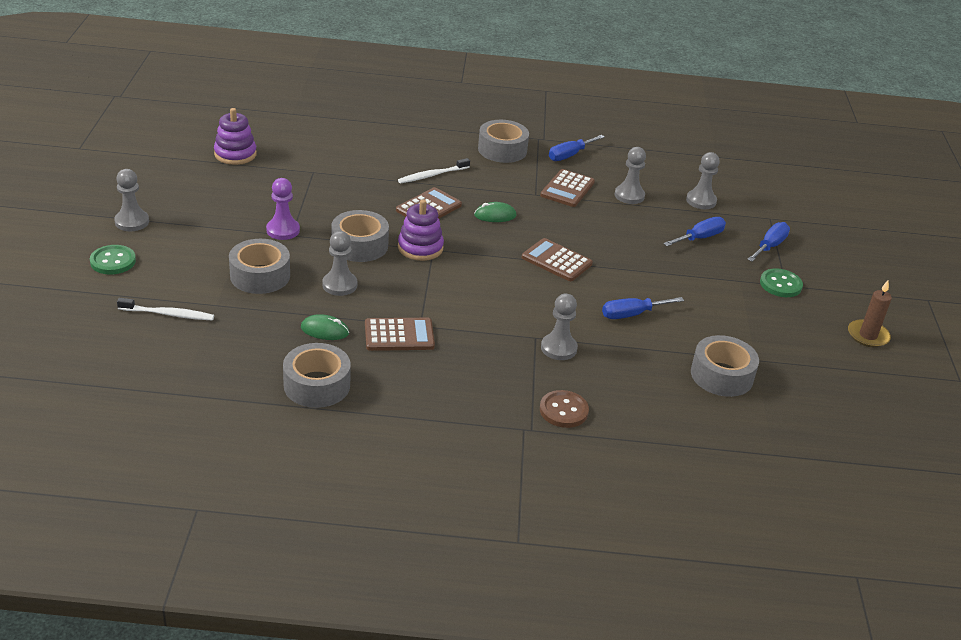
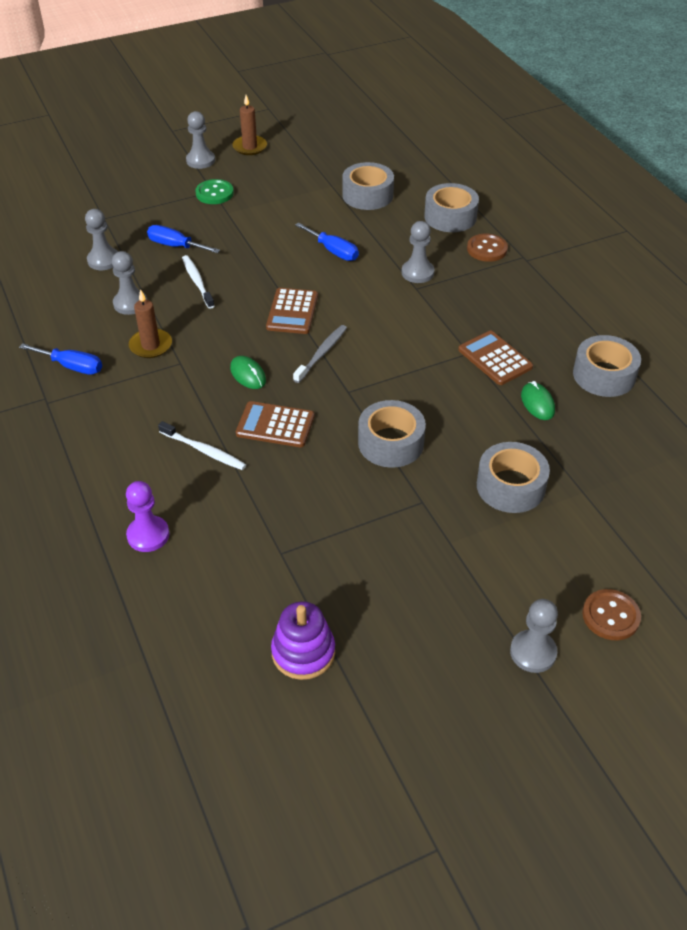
camera: 115 degrees left, 10 degrees up
green button [90,245,136,275] -> brown button [582,589,641,640]
white toothbrush [117,298,214,321] -> white toothbrush moved to [182,255,214,309]
purple pawn [266,178,300,240] -> purple pawn moved to [126,481,169,552]
grey pawn [322,231,358,296] -> grey pawn moved to [186,111,215,169]
purple stacking toy [398,199,444,261] -> none
grey tape [478,120,529,163] -> grey tape moved to [424,183,479,232]
brown calculator [540,169,595,207] -> brown candle [129,289,172,358]
blue screwdriver [747,222,790,262] -> none
none -> grey toothbrush [293,325,347,383]

